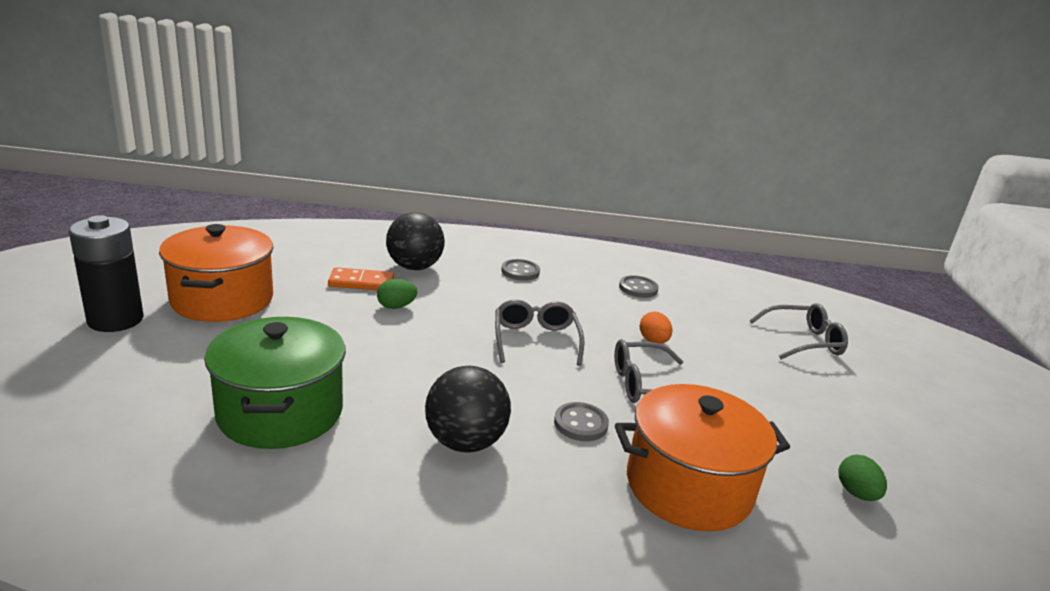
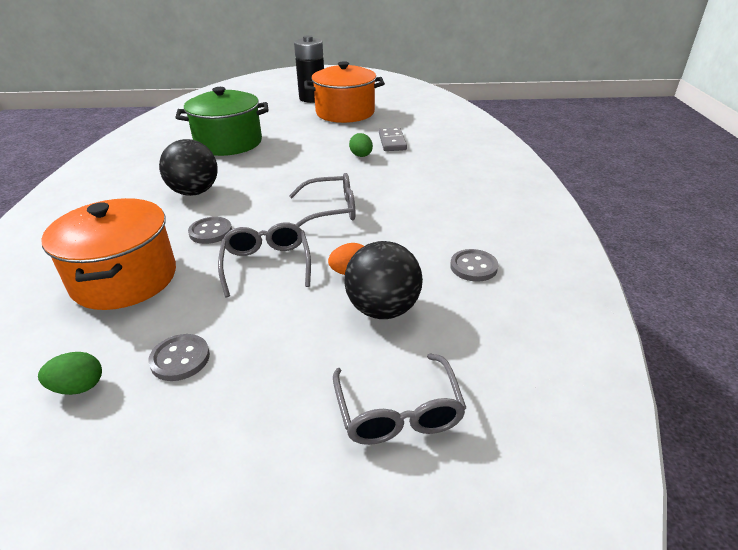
camera: 90 degrees right, 10 degrees up
orange domino [328,267,394,290] -> grey domino [379,128,407,151]
black ball [386,212,445,270] -> black ball moved to [344,241,423,319]
grey button [501,259,540,281] -> grey button moved to [148,334,210,381]

